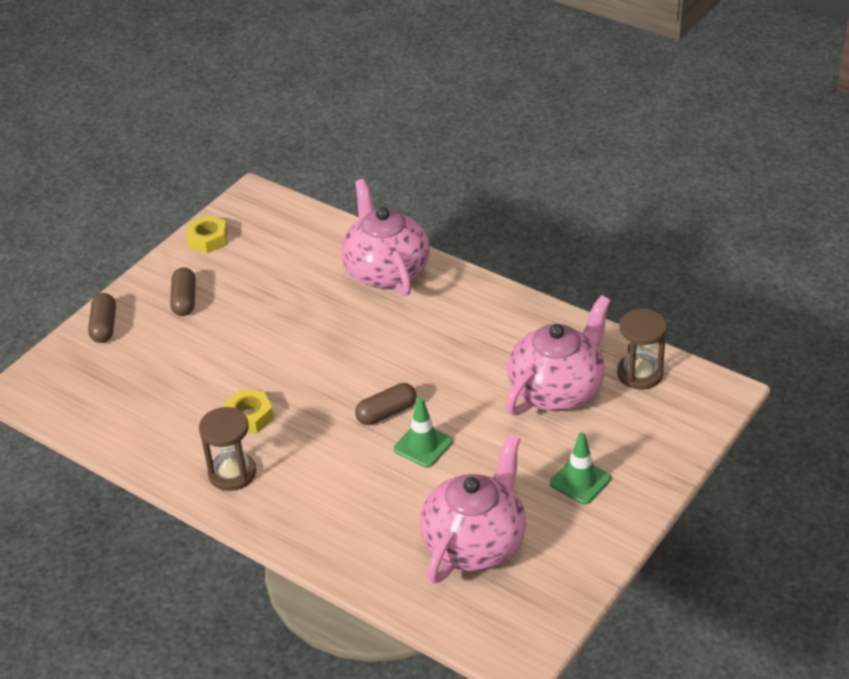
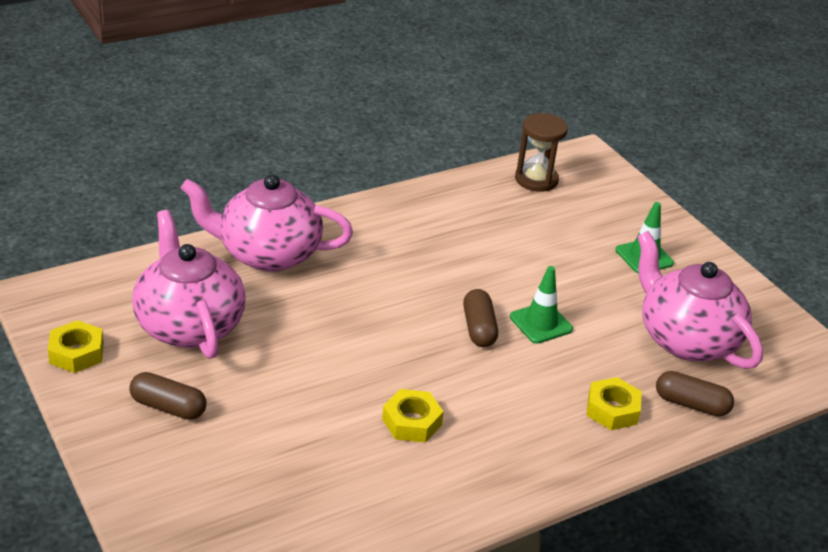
camera: 70 degrees left, 5 degrees down
brown capsule [88,293,116,343] -> brown capsule moved to [656,371,734,417]
brown hourglass [199,407,256,491] -> none
pink teapot [506,295,611,415] -> pink teapot moved to [132,210,246,359]
none -> yellow nut [586,377,642,430]

